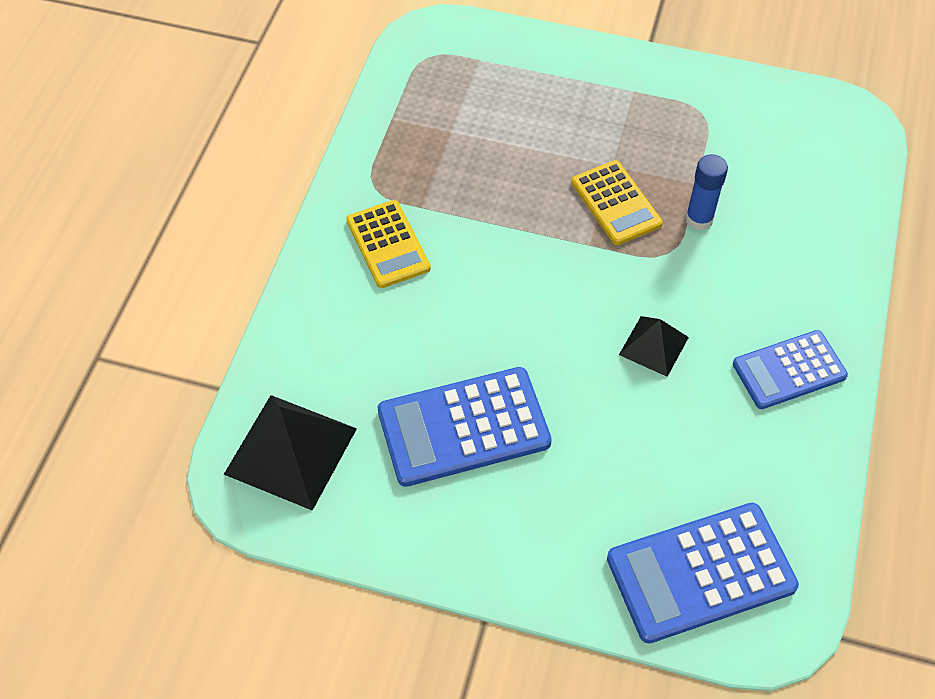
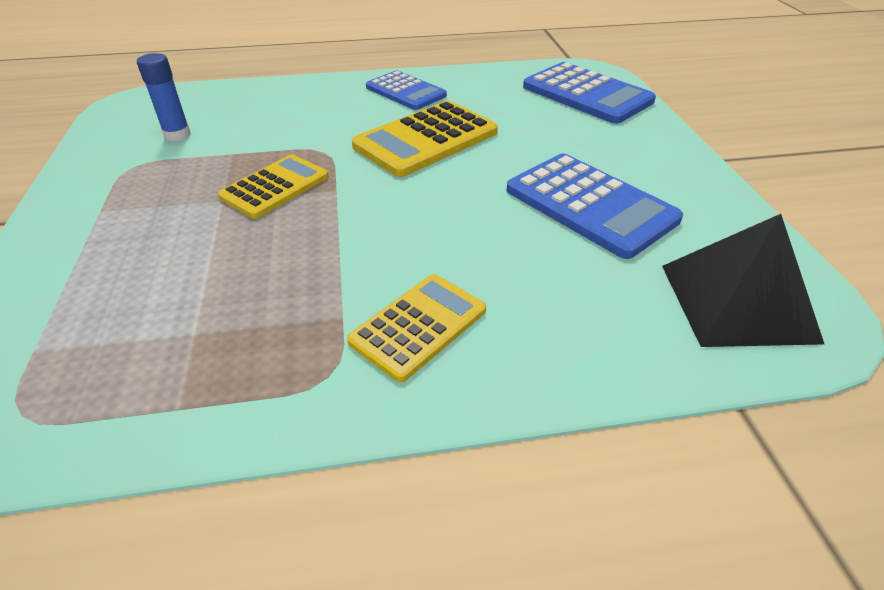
camera: 115 degrees left, 15 degrees down
black pyramid [619,316,689,377] -> yellow calculator [352,101,498,177]
blue glue stick [685,154,728,230] -> blue glue stick moved to [137,53,191,141]

